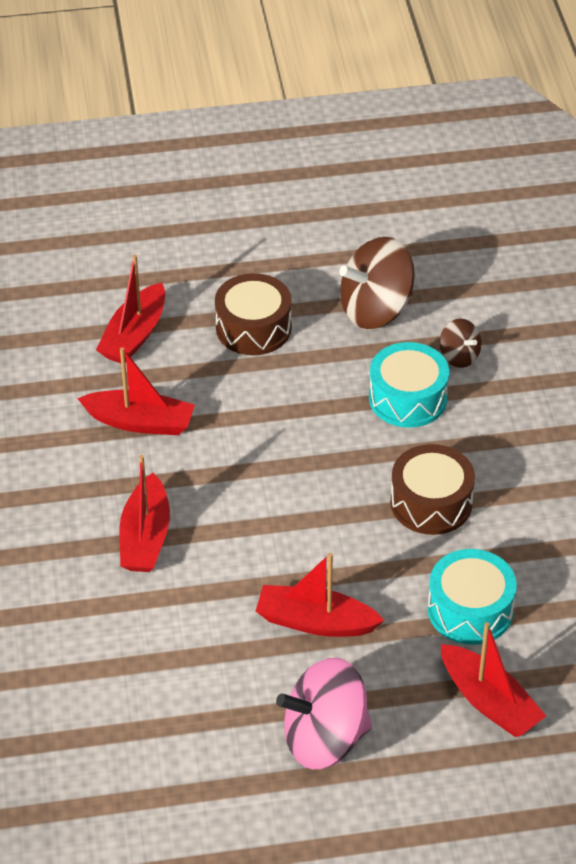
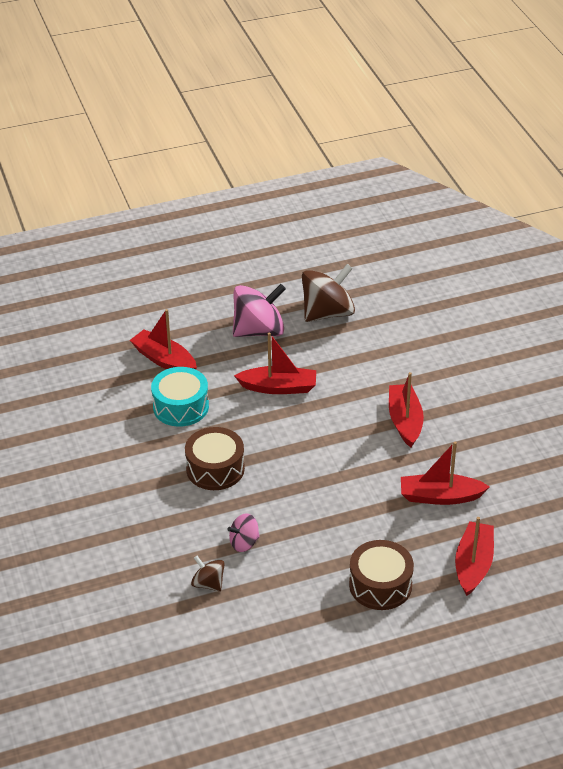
camera: 170 degrees right, 5 degrees down
brown spinning top [339,237,415,329] -> brown spinning top moved to [302,264,355,322]
turquoise drum [369,342,449,428] -> pink spinning top [228,513,260,552]

